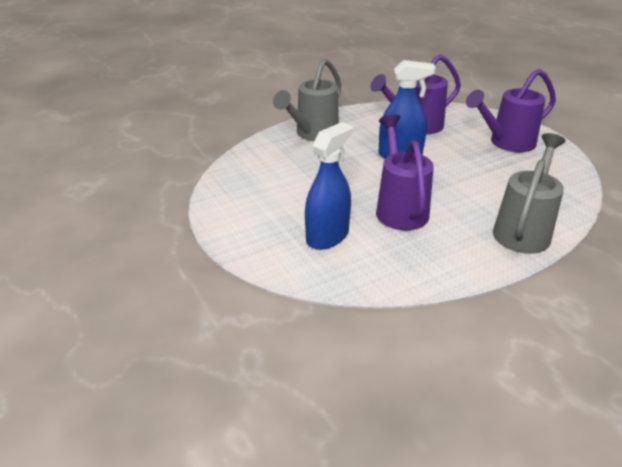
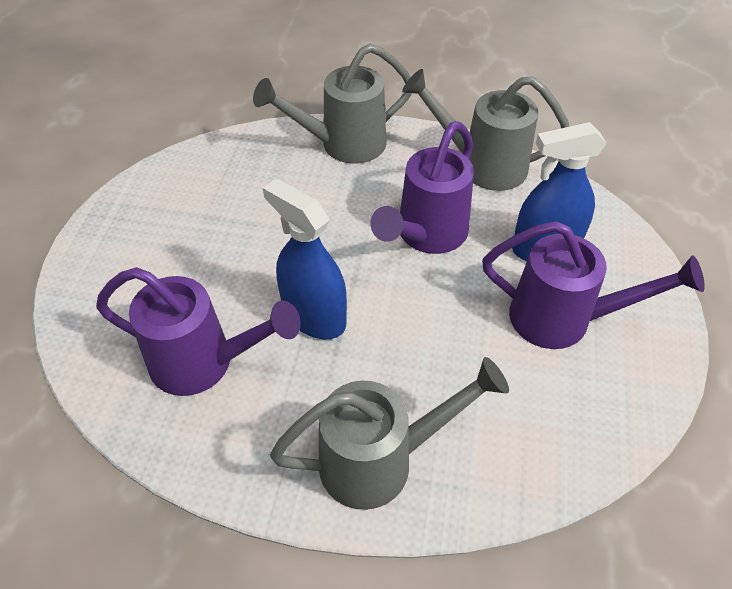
camera: 140 degrees left, 15 degrees up
purple watering can [466,69,556,153] -> purple watering can moved to [482,221,705,349]
none -> grey watering can [402,69,570,191]

